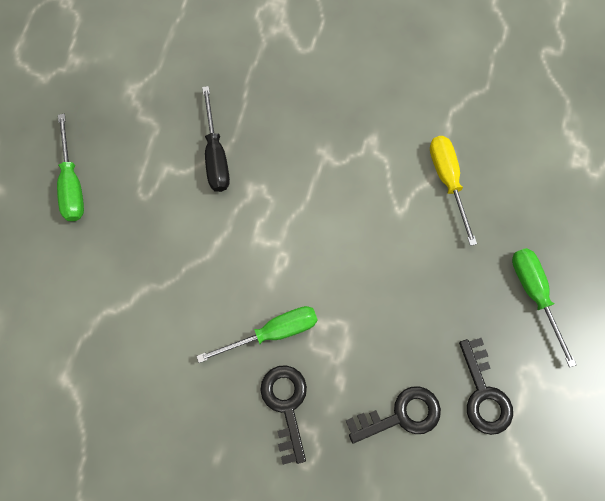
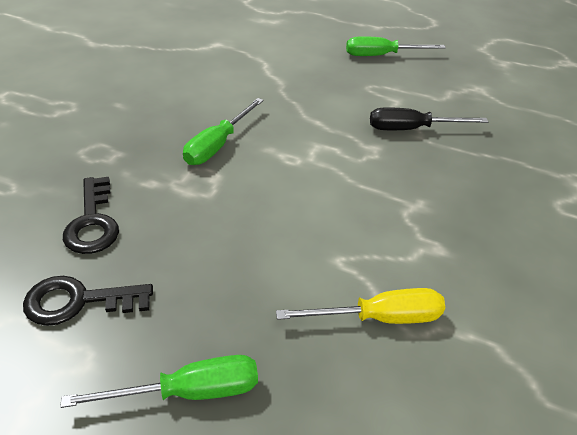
camera: 95 degrees right, 30 degrees down
green screwdriver [196,306,318,363] -> green screwdriver turned 45 degrees clockwise [183,98,264,165]
black key [260,365,307,465] -> none

